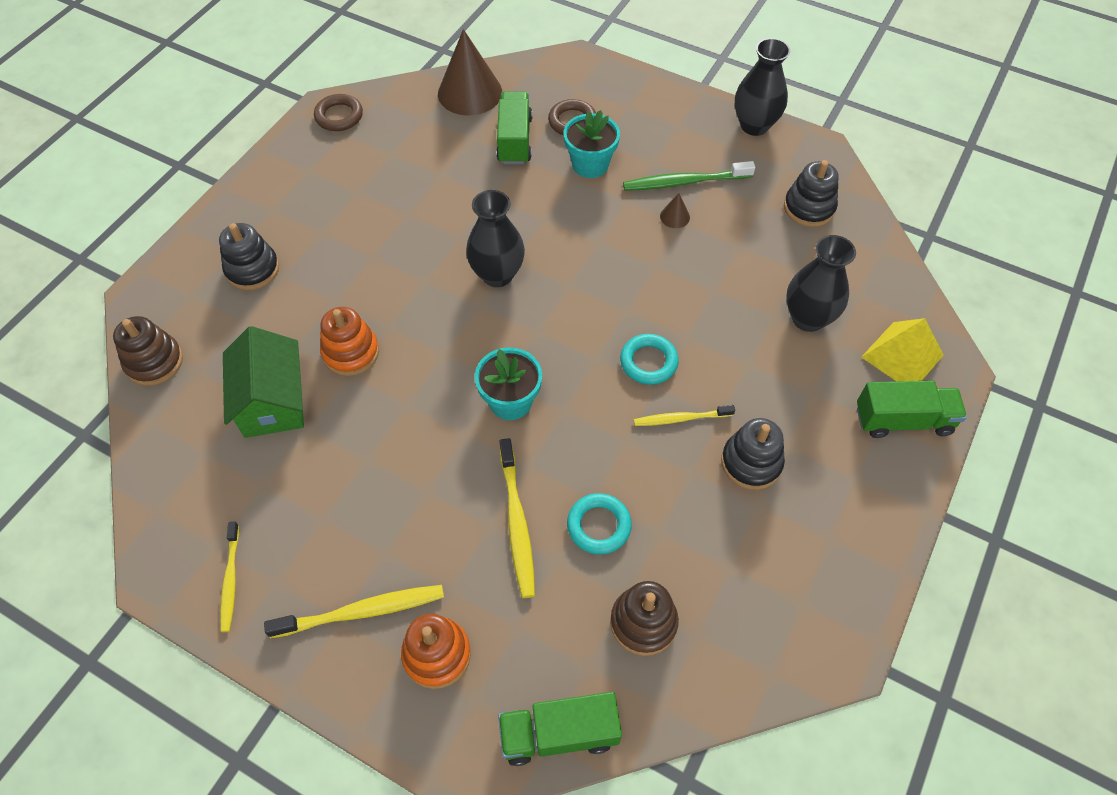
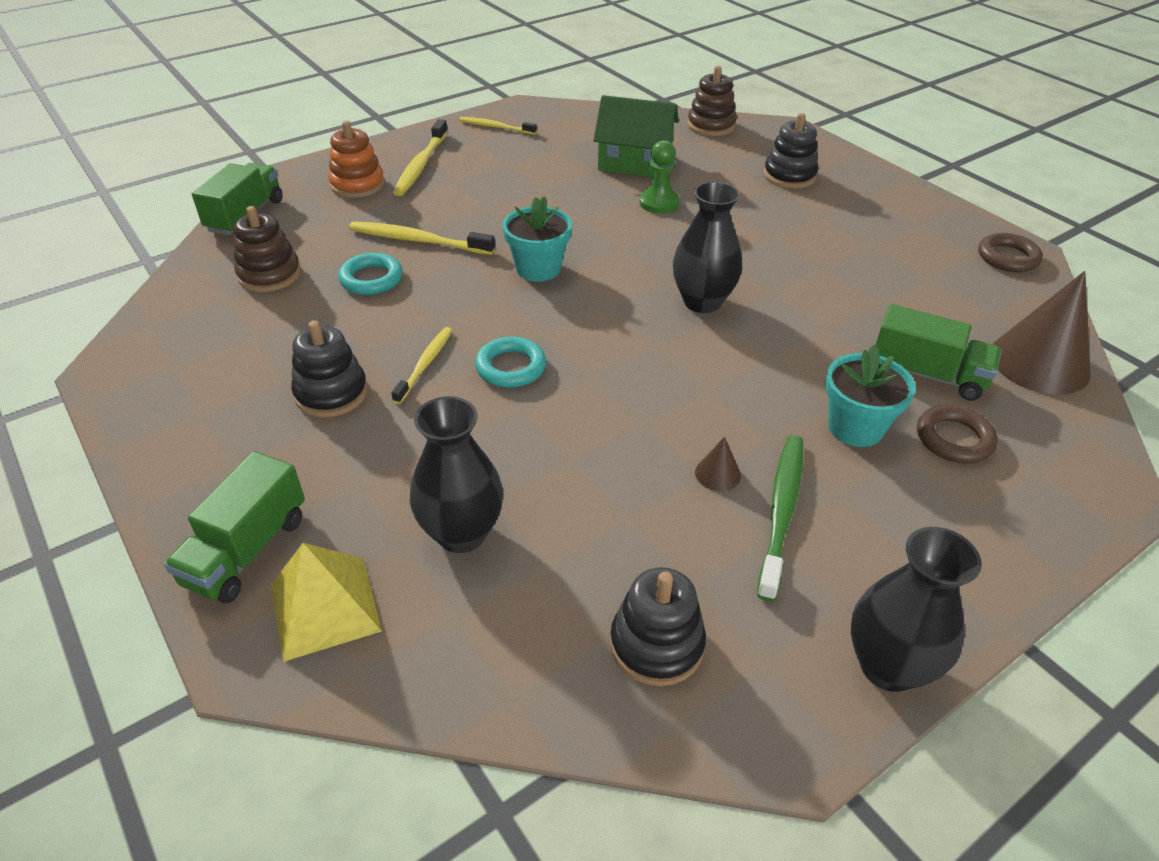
camera: 115 degrees right, 15 degrees down
orange stacking toy [320,307,379,376] -> green pawn [639,140,680,214]

